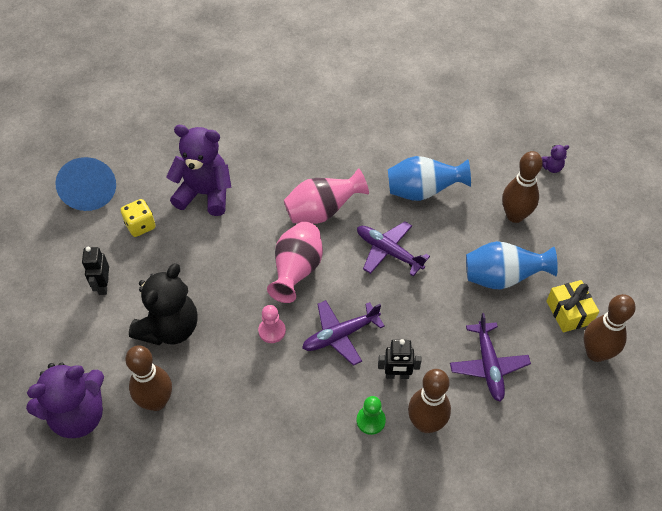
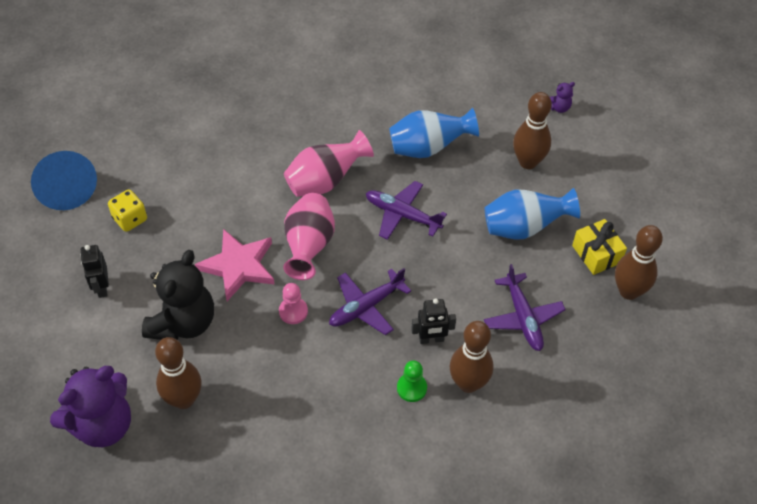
camera: 10 degrees left, 0 degrees up
purple teddy bear [166,125,232,216] -> none
none -> pink star [195,229,275,301]

